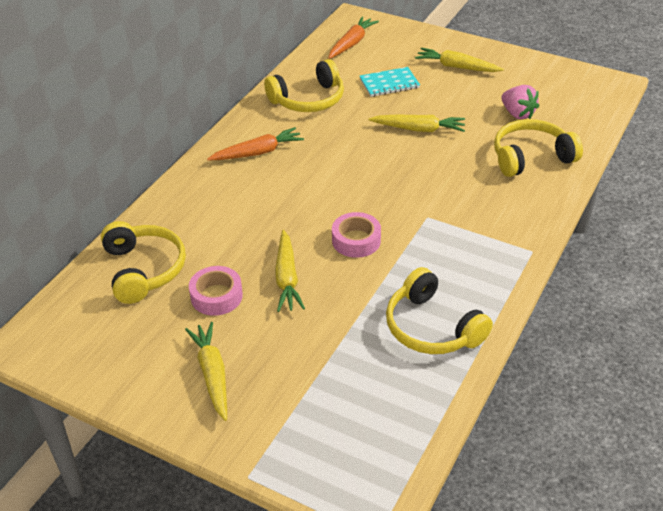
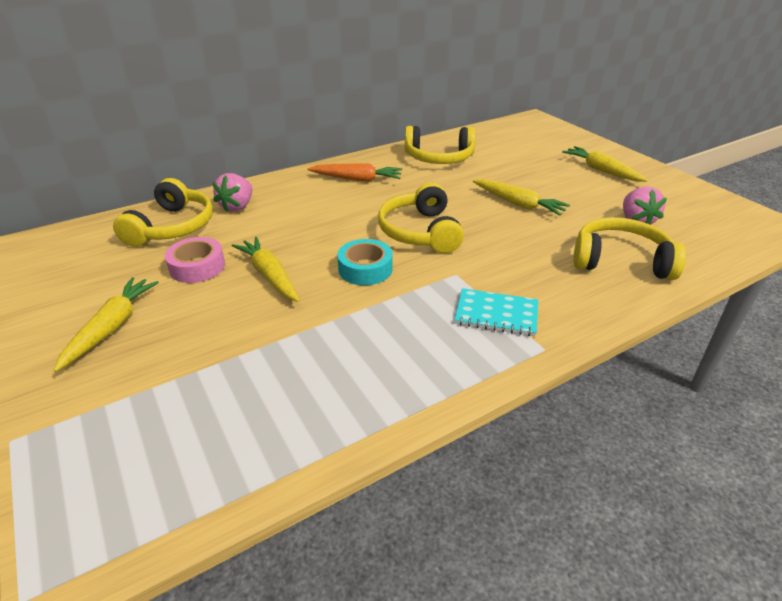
camera: 30 degrees right, 5 degrees down
yellow carrot [275,230,305,312] -> yellow carrot turned 120 degrees clockwise [232,237,300,302]
orange carrot [328,16,379,59] -> none
pink tape [332,212,381,258] -> turquoise tape [337,239,393,285]
turquoise notebook [360,67,420,97] -> turquoise notebook moved to [455,288,538,336]
yellow headphones [386,267,493,354] -> yellow headphones moved to [378,183,464,253]
none -> pink strawberry [213,173,252,212]

